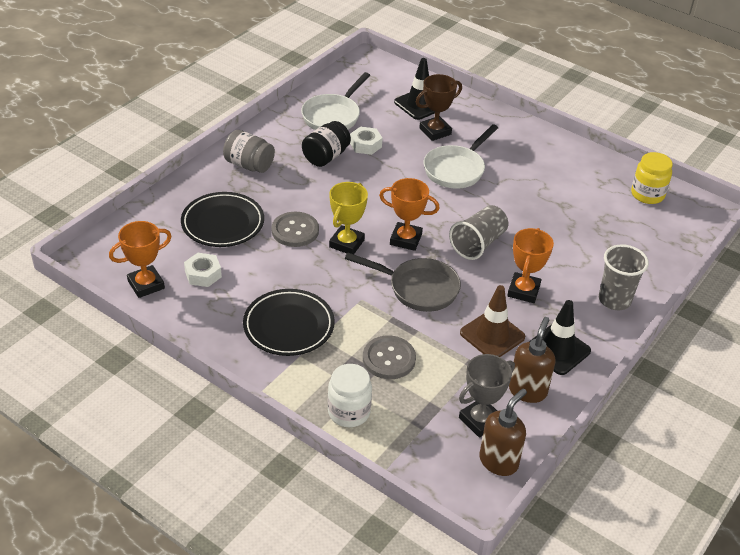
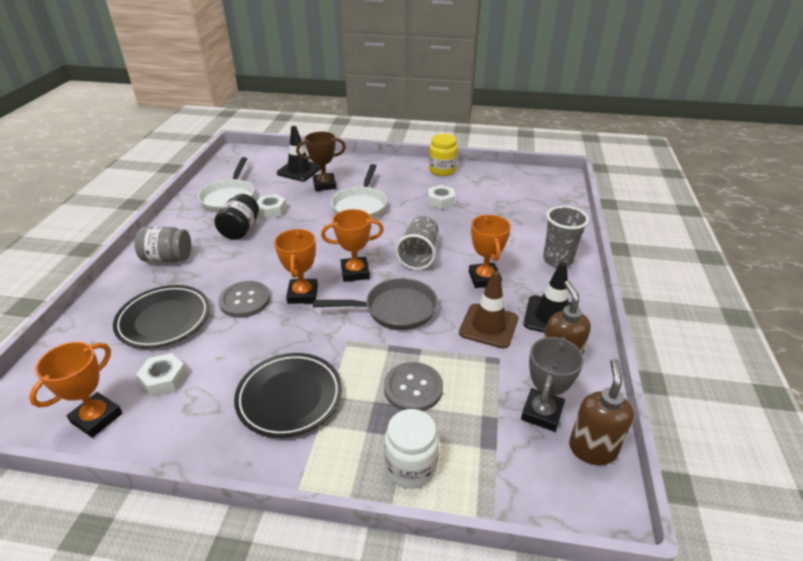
camera: 25 degrees left, 5 degrees down
yellow trophy [329,182,368,254] -> orange trophy [274,229,318,304]
brown trophy [416,74,462,141] -> brown trophy turned 45 degrees clockwise [296,132,346,191]
yellow jar [631,152,673,204] -> yellow jar moved to [429,134,458,176]
none -> white nut [428,185,455,209]

